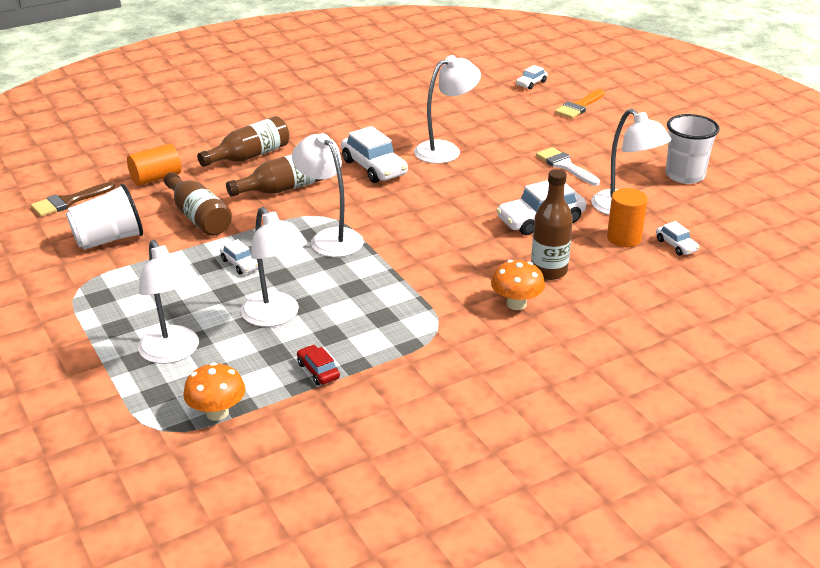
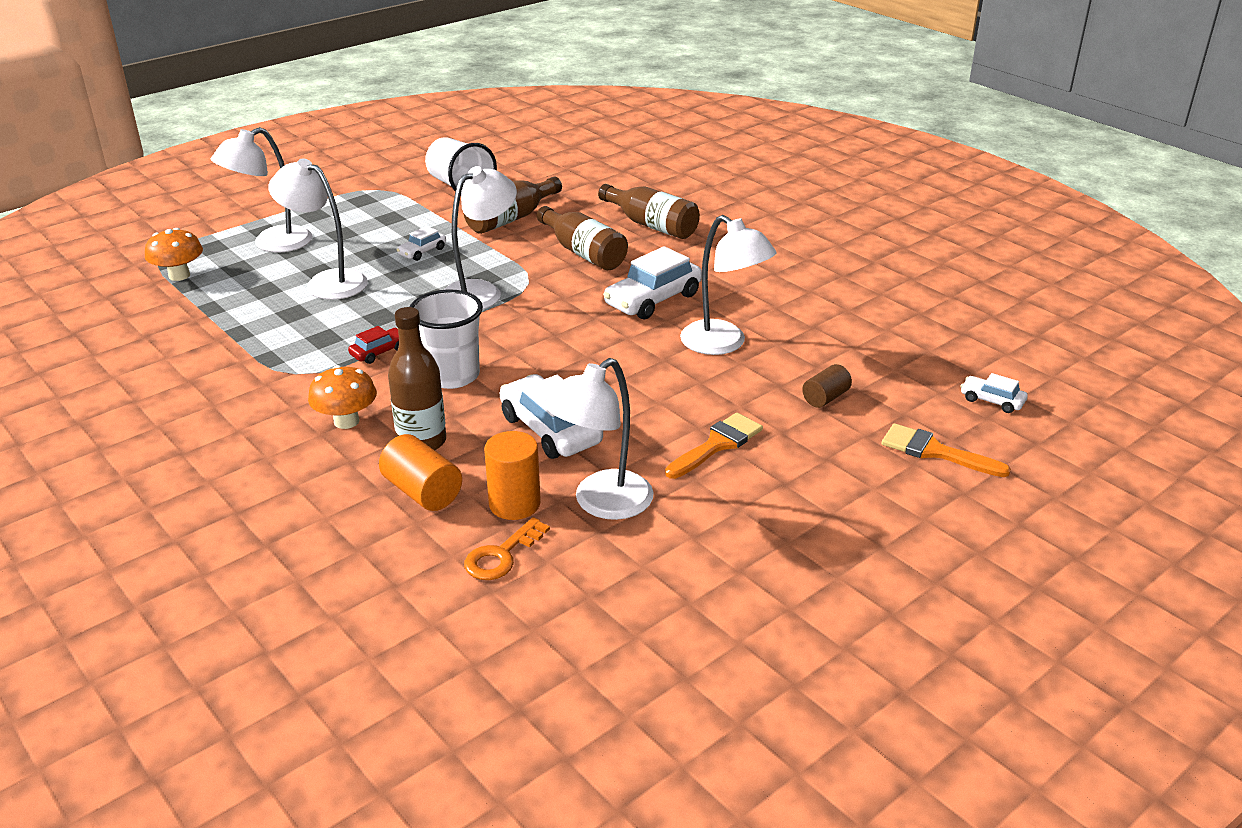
camera: 80 degrees right, 0 degrees up
brown brush [31,182,115,217] -> none
orange cylinder [127,144,181,186] -> orange cylinder moved to [379,434,462,511]
white lamp [241,207,307,327] -> white lamp turned 75 degrees clockwise [268,158,368,300]
red car [297,345,340,385] -> red car moved to [348,326,399,364]
white brush [536,147,600,186] -> orange brush [665,413,763,479]
white car [656,221,700,256] -> orange key [464,517,550,580]
white cup [665,114,719,184] -> white cup moved to [410,290,483,389]
none -> brown cylinder [802,364,852,408]

